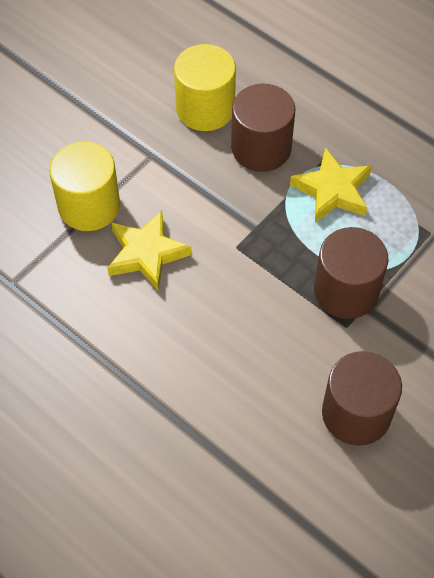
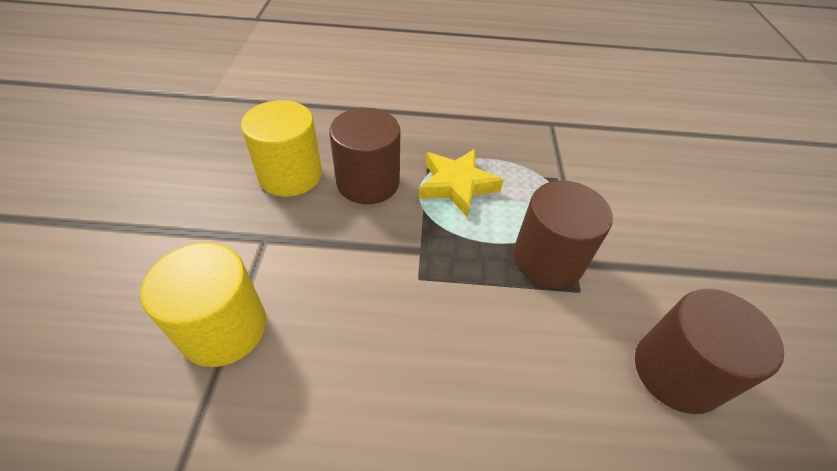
camera: 40 degrees left, 10 degrees down
yellow star [107,211,192,291] -> none

